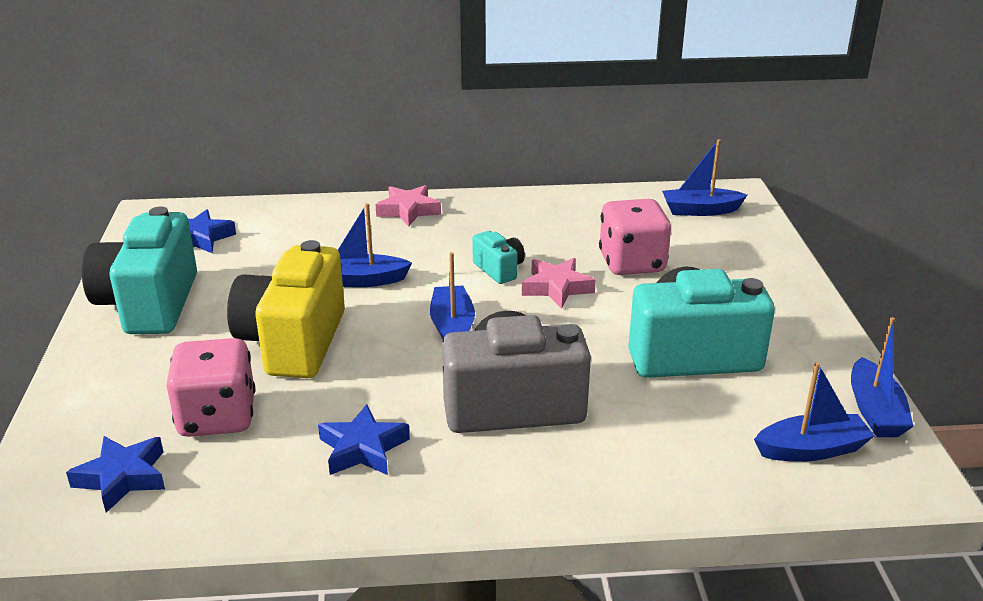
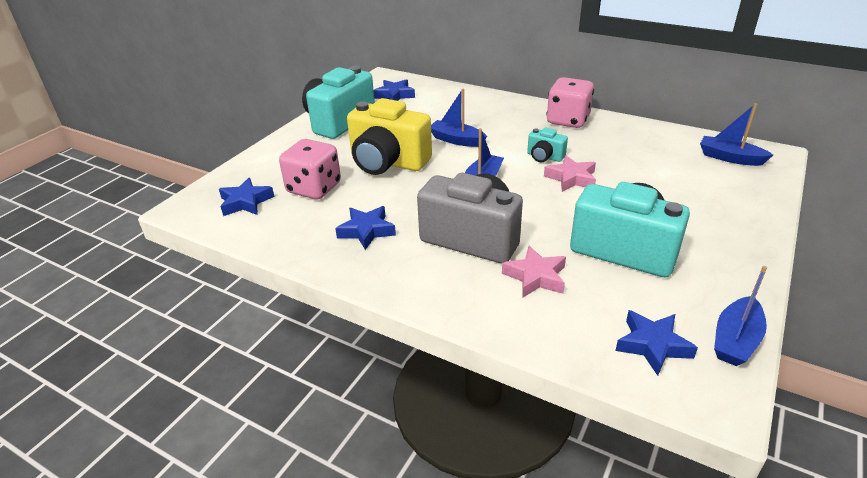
camera: 35 degrees right, 5 degrees up
yellow camera [227,240,345,378] -> yellow camera turned 105 degrees counterclockwise [347,98,432,175]
pink star [375,185,441,227] -> pink star moved to [502,246,566,298]
turquoise camera [472,231,525,284] -> turquoise camera turned 120 degrees clockwise [527,128,568,162]
pink dice [599,199,671,275] -> pink dice moved to [546,77,594,128]
blue boat [754,362,874,462] -> blue star [615,310,698,376]

